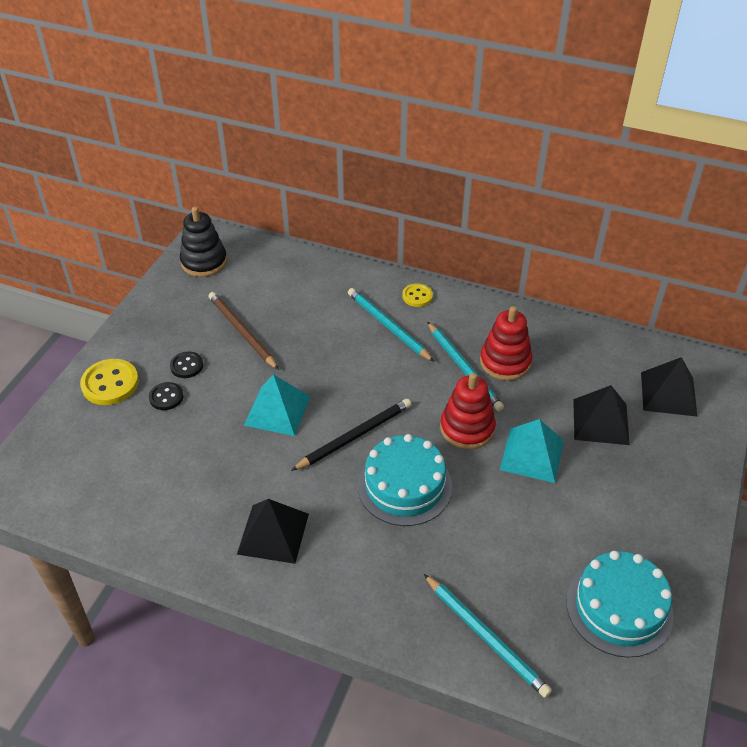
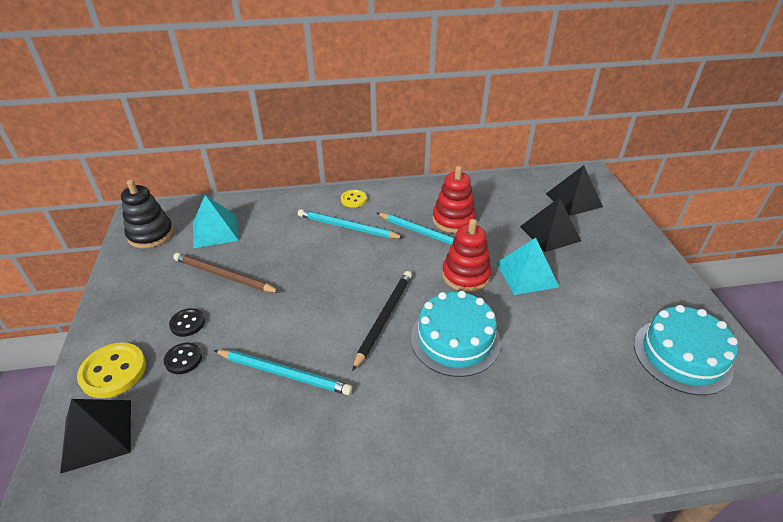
camera: 30 degrees left, 5 degrees down
black pyramid [237,499,309,564] -> black pyramid moved to [60,399,131,474]
turquoise pyramid [244,374,310,436] -> turquoise pyramid moved to [193,195,239,248]
turquoise pencil [424,574,552,698] -> turquoise pencil moved to [214,350,352,395]

